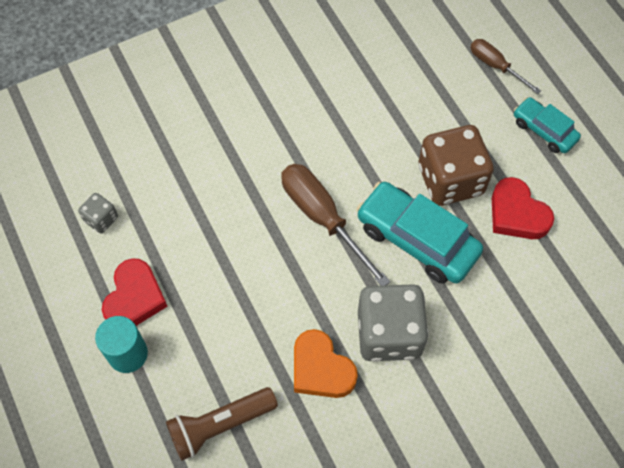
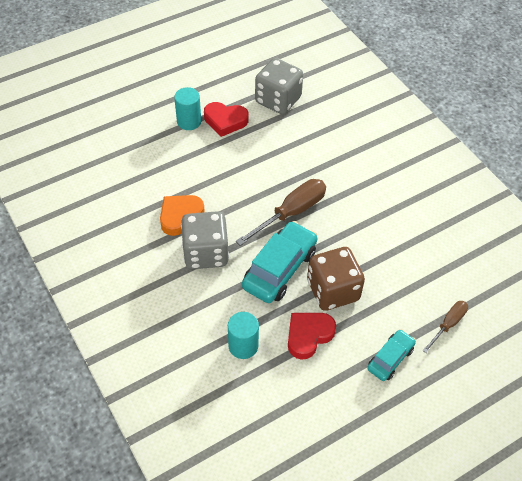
camera: 85 degrees right, 10 degrees down
grey dice [78,193,118,234] -> grey dice [255,58,303,114], size x2.13
brown flashlight [166,387,278,461] -> none
none -> turquoise cylinder [228,312,259,359]

